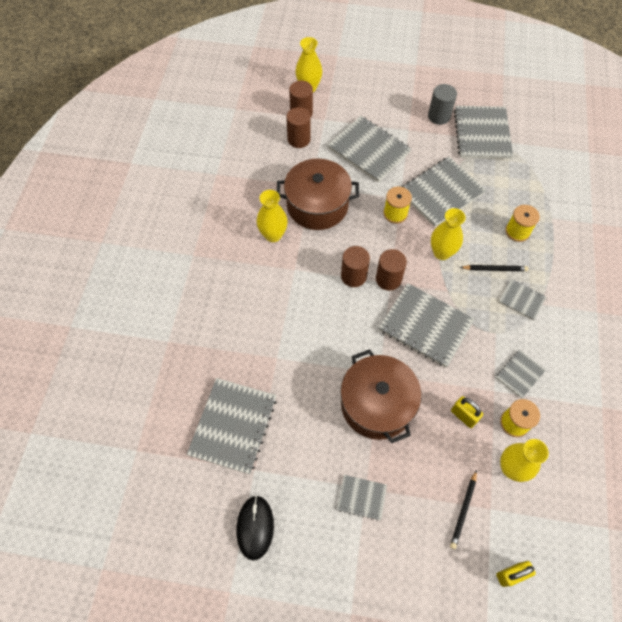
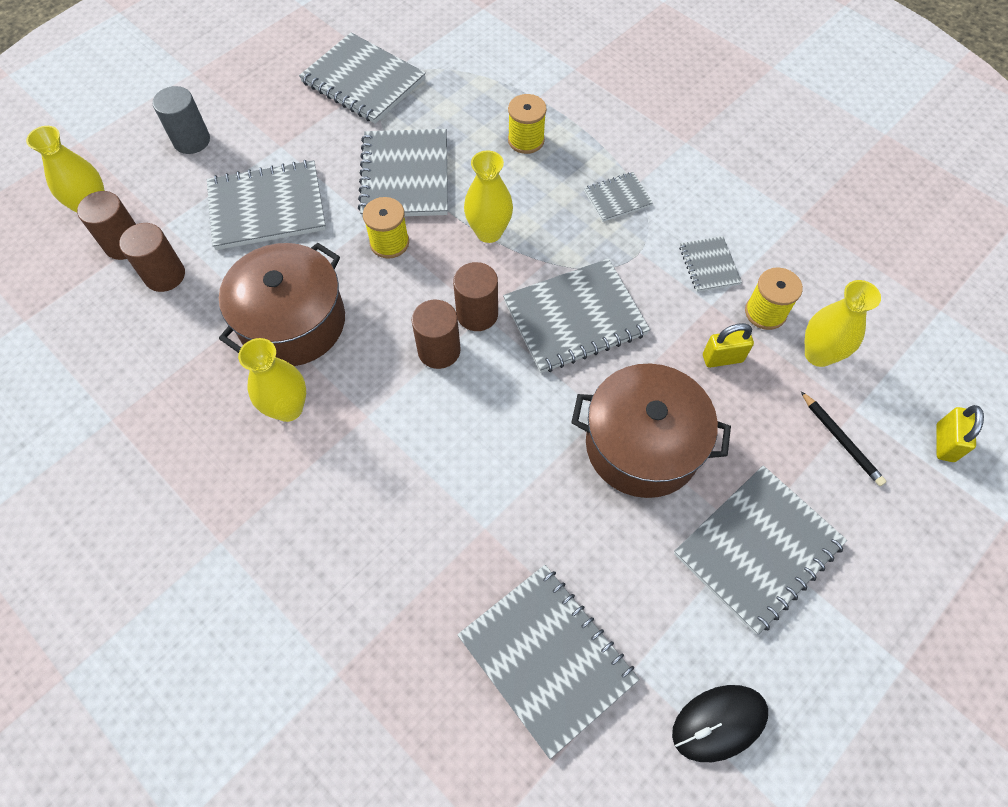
camera: 55 degrees left, 0 degrees up
black mouse [236,495,274,561] -> black mouse turned 60 degrees counterclockwise [672,685,768,762]
grey notebook [337,475,387,521] -> grey notebook [674,465,847,635], size x1.96
grey cylinder [428,84,457,125] -> grey cylinder moved to [153,86,210,154]
black pencil [460,265,529,271] -> none

